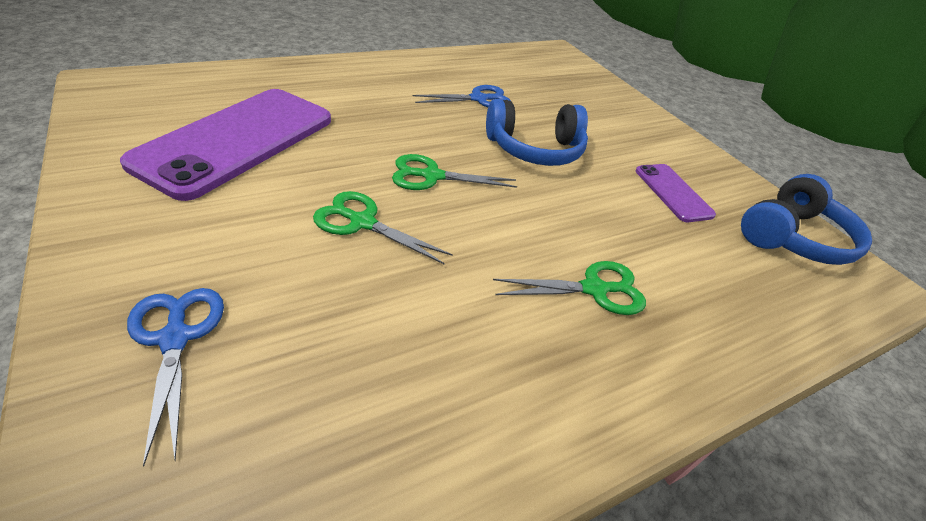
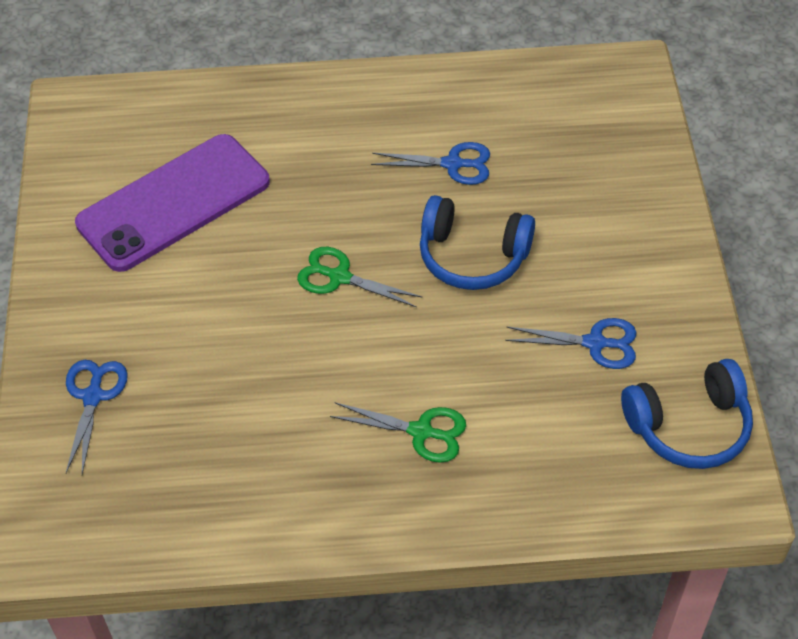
camera: 30 degrees right, 10 degrees up
green scissors [313,191,453,264] -> none
purple phone [636,164,716,222] -> blue scissors [505,318,637,369]

